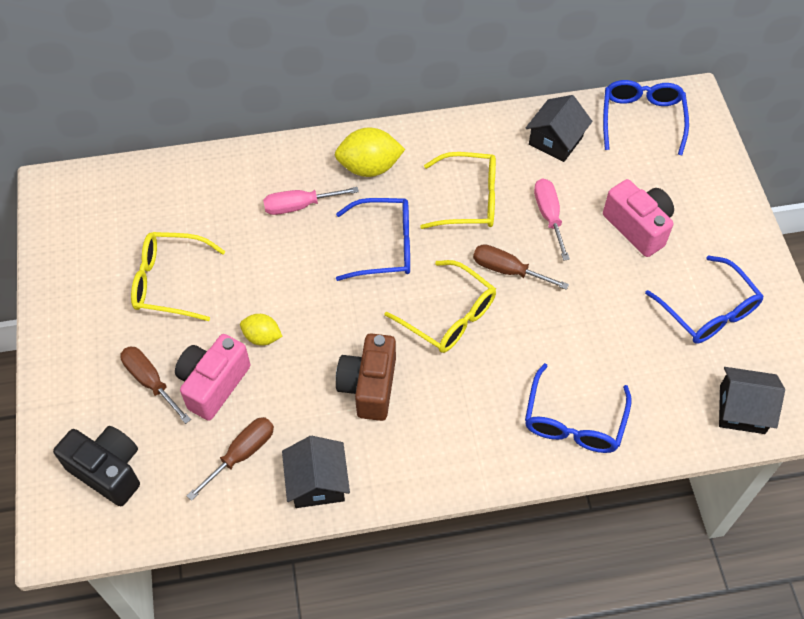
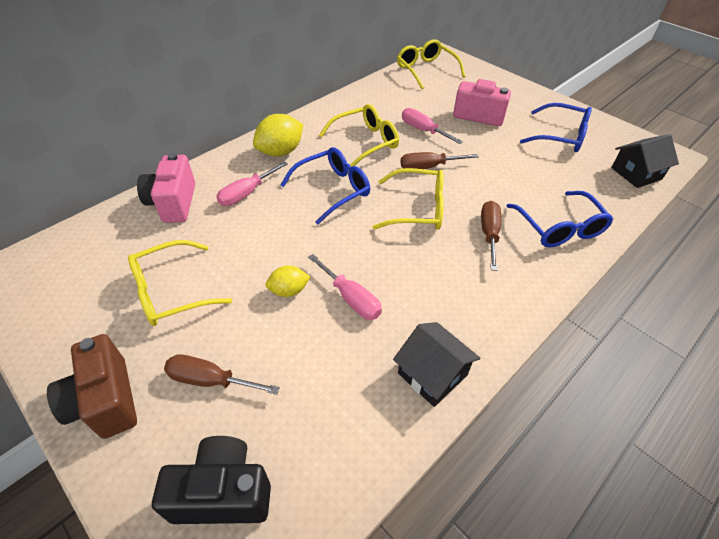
camera: 35 degrees left, 10 degrees down
pink camera [175,334,250,421] -> pink camera moved to [137,153,195,223]
brown screwdriver [187,417,274,501] -> brown screwdriver moved to [481,201,501,271]
brown camera [336,333,396,421] -> brown camera moved to [47,334,137,439]
black house [526,95,592,162] -> none
blue glasses [603,80,689,155] -> yellow glasses [397,39,465,89]
none -> pink screwdriver [308,254,382,320]

